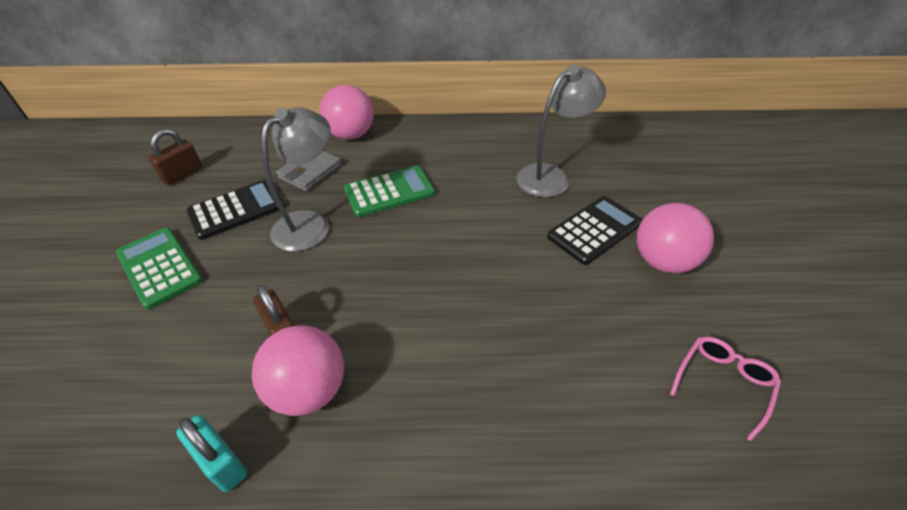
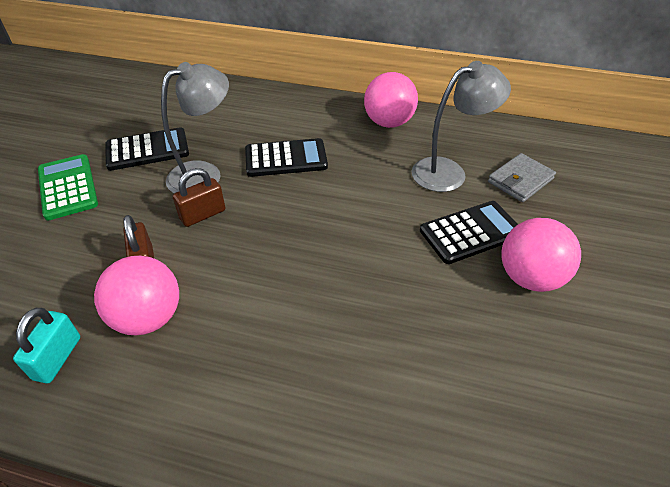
camera: 15 degrees right, 0 degrees up
brown padlock [148,129,202,185] -> brown padlock moved to [173,168,225,227]
turquoise padlock [176,415,247,492] -> turquoise padlock turned 45 degrees clockwise [13,308,80,384]
grey wallet [276,151,342,191] -> grey wallet moved to [488,153,556,202]
pink ball [320,85,374,140] -> pink ball moved to [364,72,418,128]
green calculator [344,165,435,217] -> black calculator [245,138,328,177]
pink glasses [670,337,781,441] -> none

